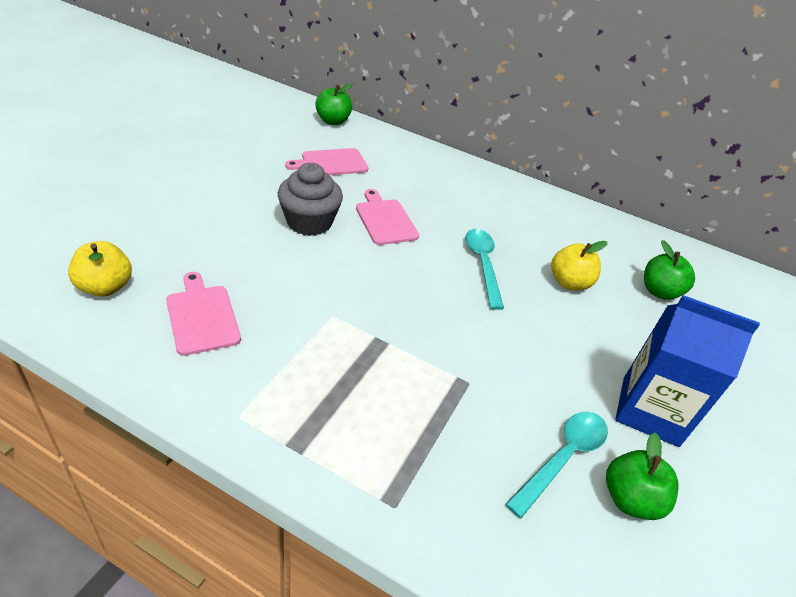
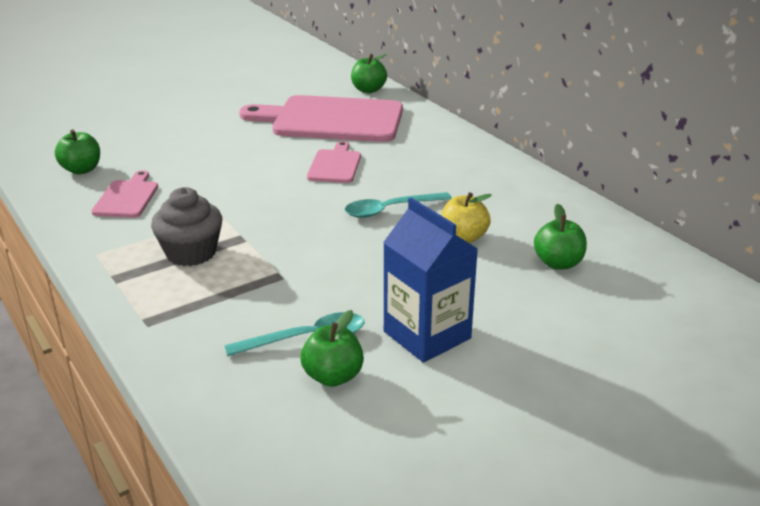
camera: 35 degrees right, 10 degrees down
yellow apple [68,241,132,296] -> green apple [55,130,100,174]
grey cupcake [278,163,343,236] -> grey cupcake moved to [151,187,222,266]
pink cutting board [285,148,368,175] -> pink cutting board [239,95,403,142], size x2.10
turquoise spoon [465,229,504,310] -> turquoise spoon turned 135 degrees counterclockwise [345,192,452,218]

